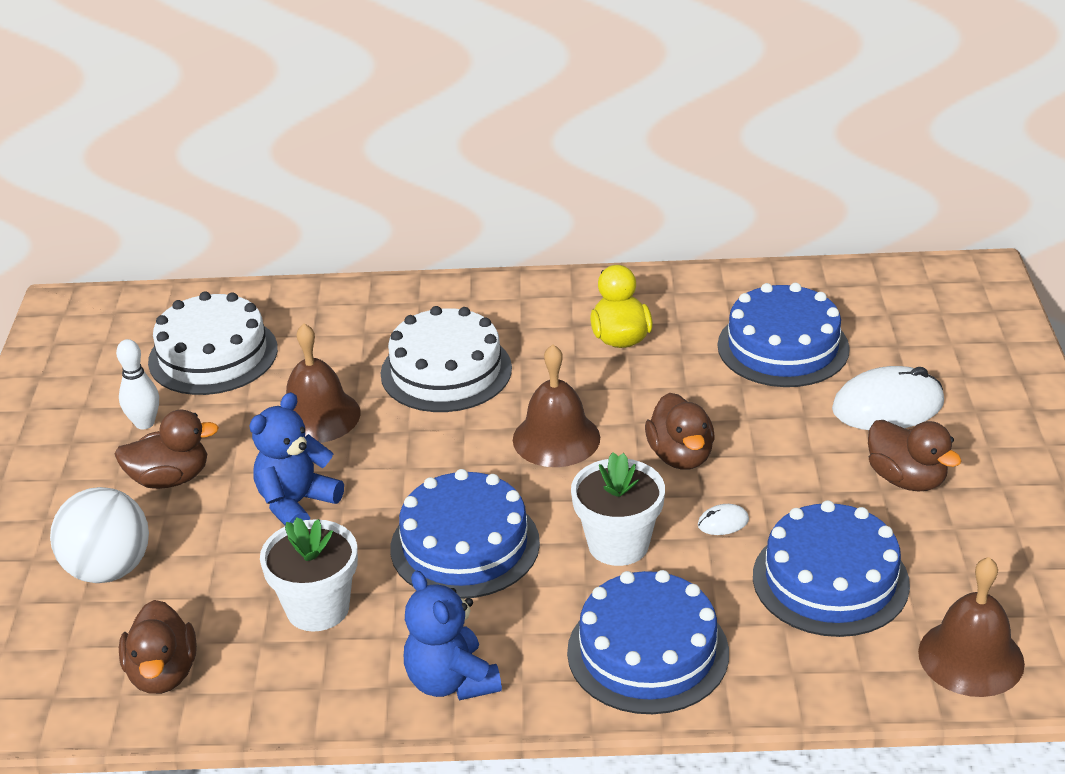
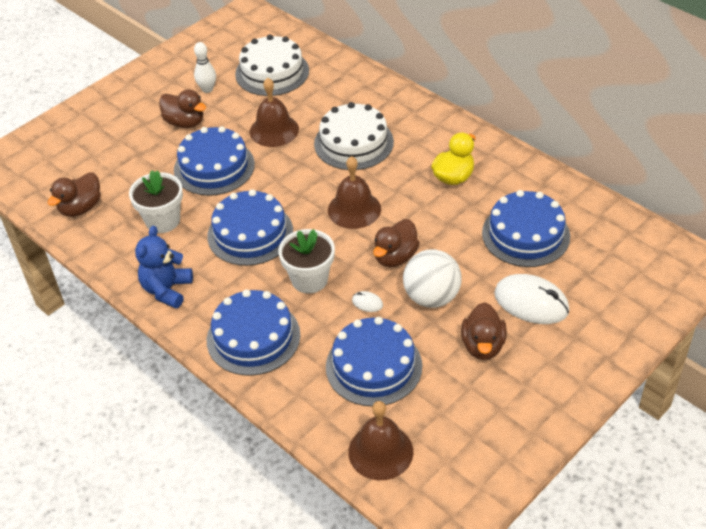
camera: 45 degrees right, 10 degrees up
white ball [50,487,149,583] -> white ball moved to [403,249,462,308]
blue teddy bear [249,392,344,525] -> blue cake [174,126,255,196]

